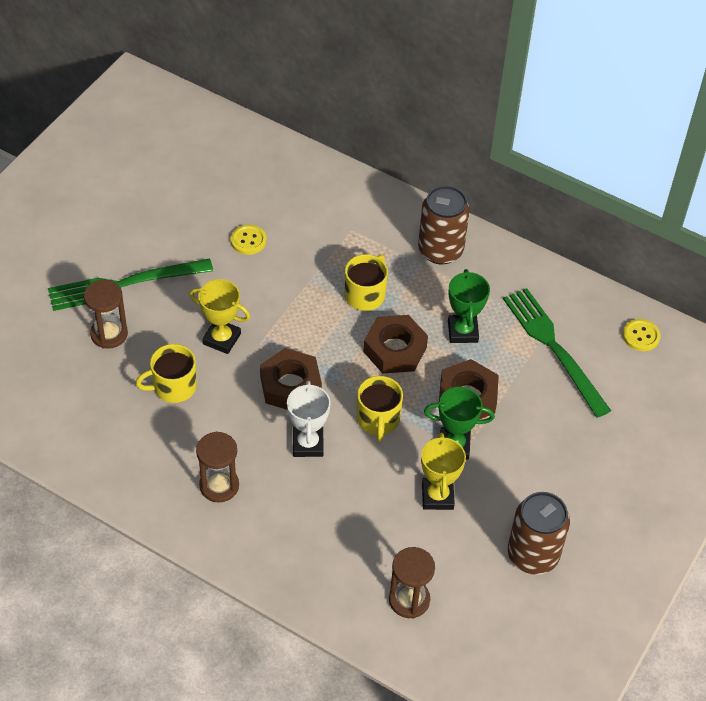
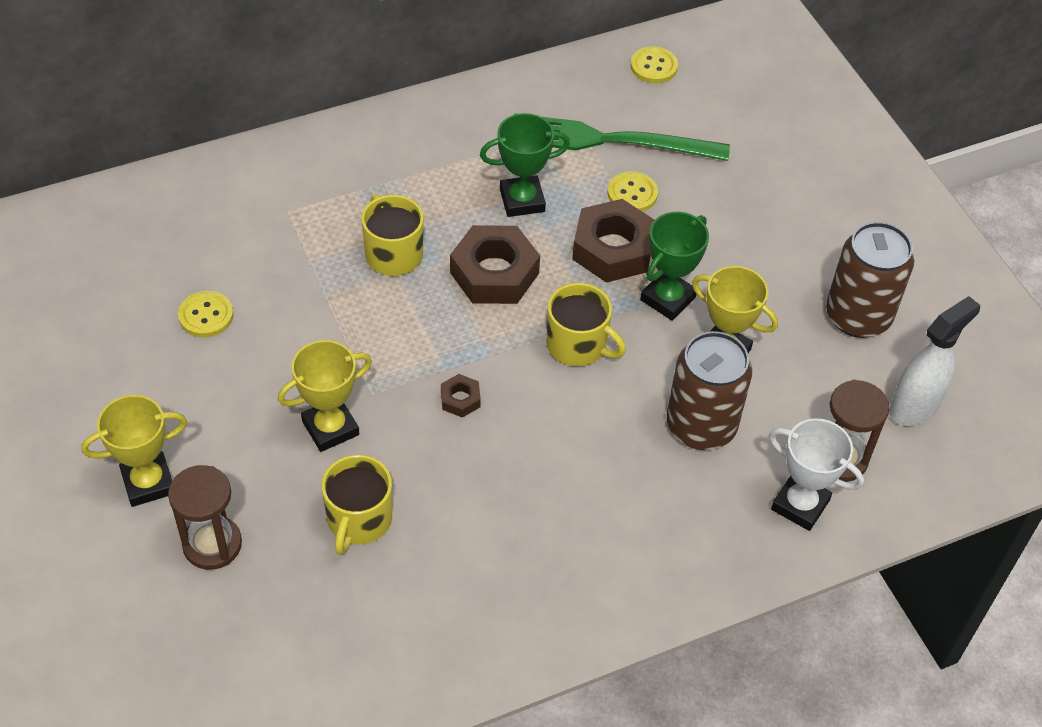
camera: 55 degrees left, 0 degrees up
green fork [48,258,213,311] -> yellow trophy [81,395,187,507]
brown hourglass [196,431,239,503] -> none
brown nut [260,348,322,410] -> brown nut [441,374,481,418], size x0.46
white trophy [287,381,331,457] -> white trophy moved to [769,418,864,531]
brown can [418,186,470,265] -> brown can moved to [667,331,752,450]
green trophy [448,269,490,343] -> green trophy turned 45 degrees counterclockwise [480,113,570,217]
none -> yellow button [607,171,658,212]
none -> white spray bottle [889,296,980,426]

